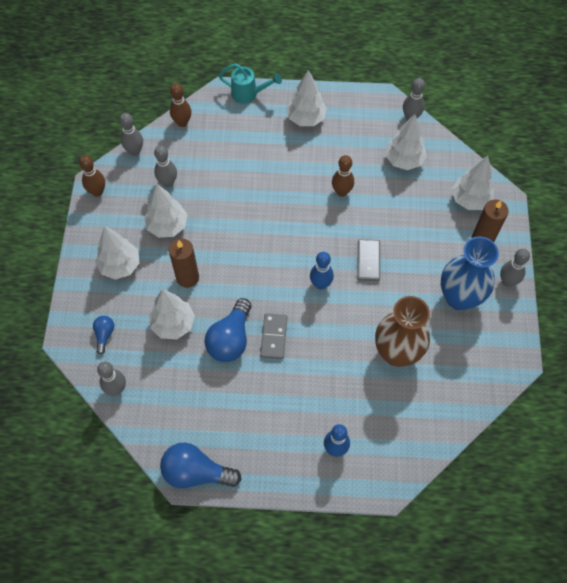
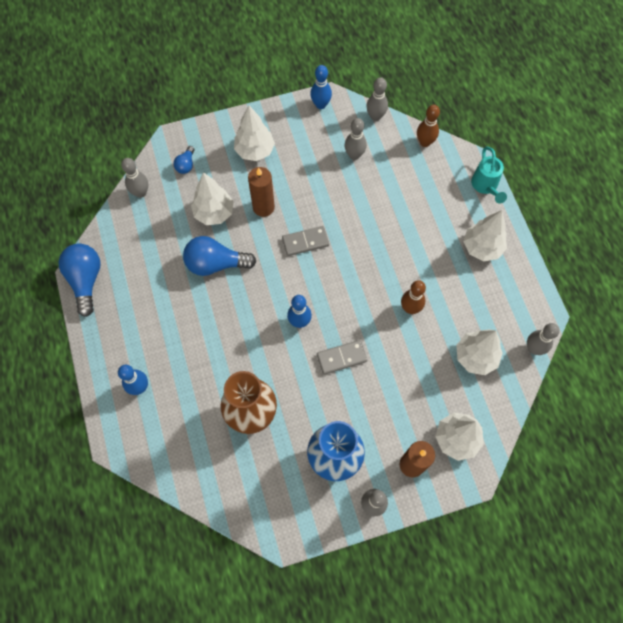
camera: 70 degrees right, 5 degrees up
brown bowling pin [79,155,105,197] -> blue bowling pin [310,65,332,109]
blue light bulb [93,316,114,354] -> blue light bulb turned 120 degrees clockwise [174,146,194,174]
white tree [144,184,188,238] -> none
grey domino [260,313,287,359] -> grey domino moved to [282,226,329,256]

